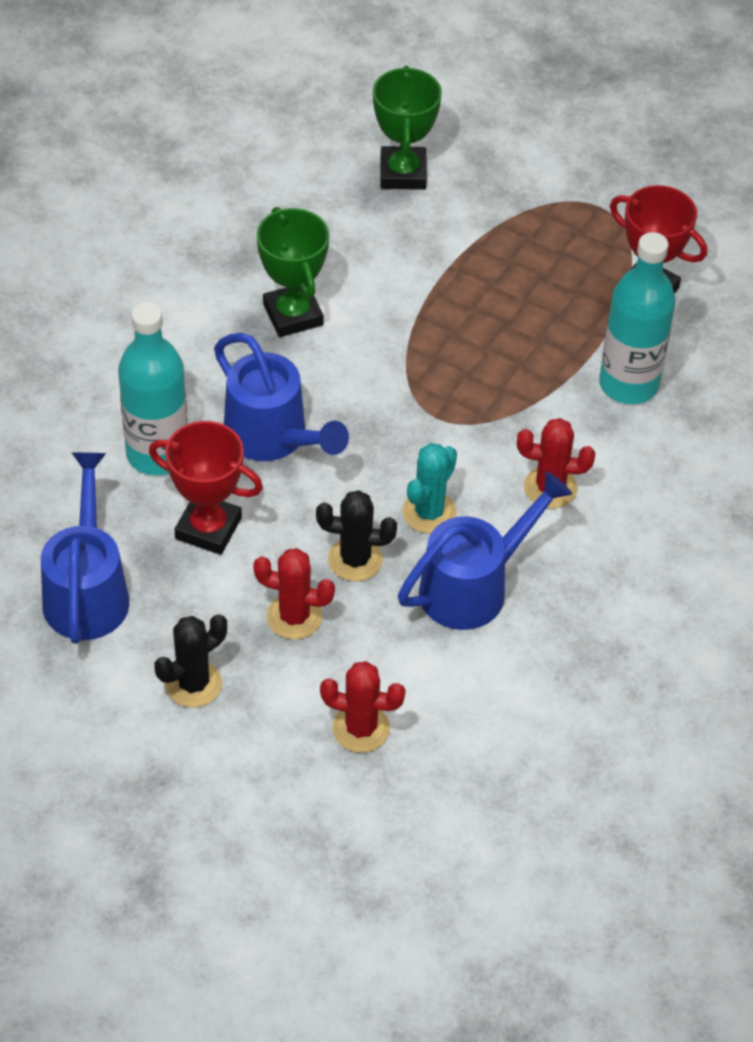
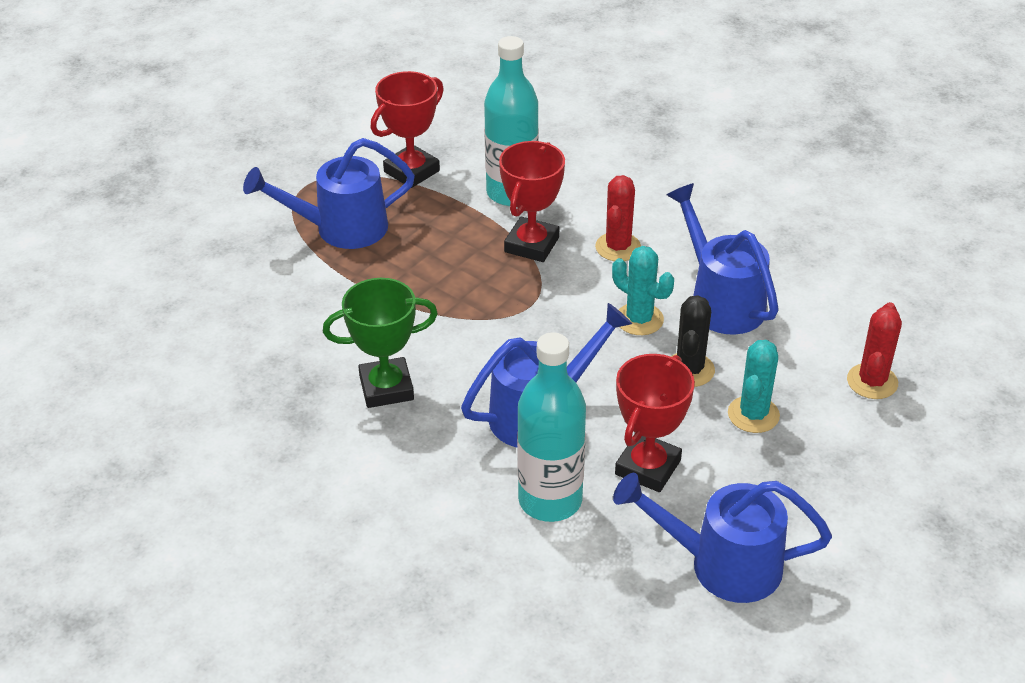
camera: 80 degrees left, 10 degrees down
black cactus [154,614,227,707] -> none
red cactus [253,548,335,640] -> turquoise cactus [728,340,780,433]
green trophy [373,66,442,190] -> none
none -> blue watering can [243,138,415,249]
none -> red trophy [499,141,565,262]

